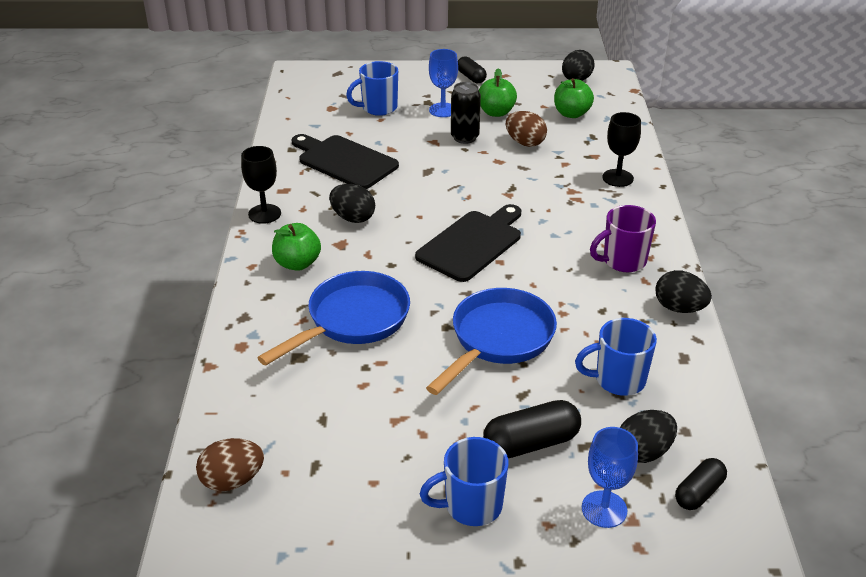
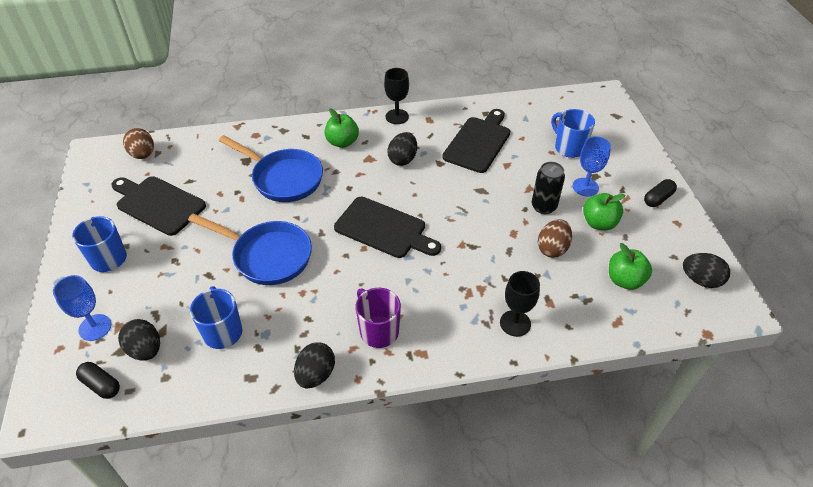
camera: 80 degrees right, 10 degrees up
black capsule [483,400,581,458] -> none
none -> black cutting board [111,176,206,236]

